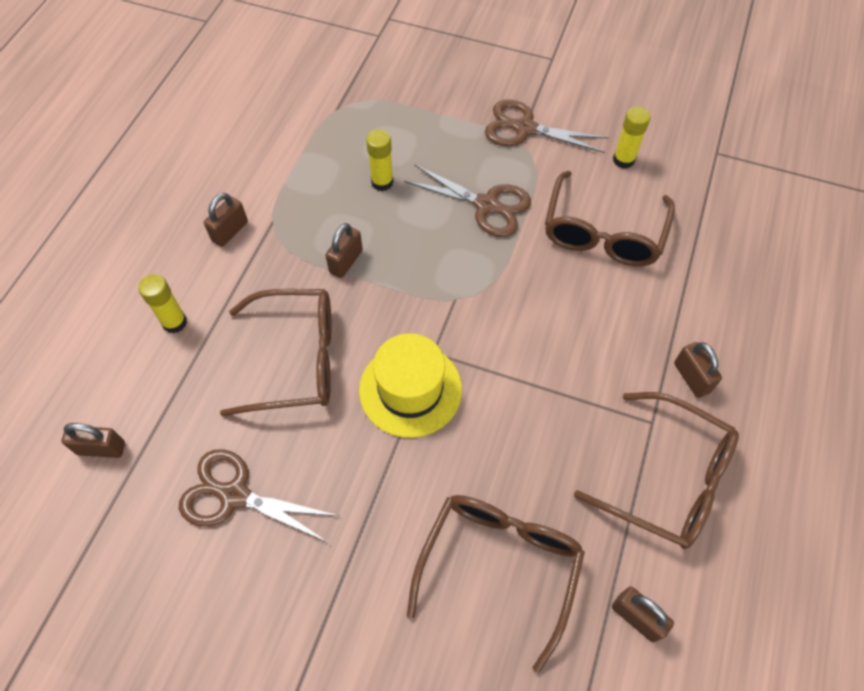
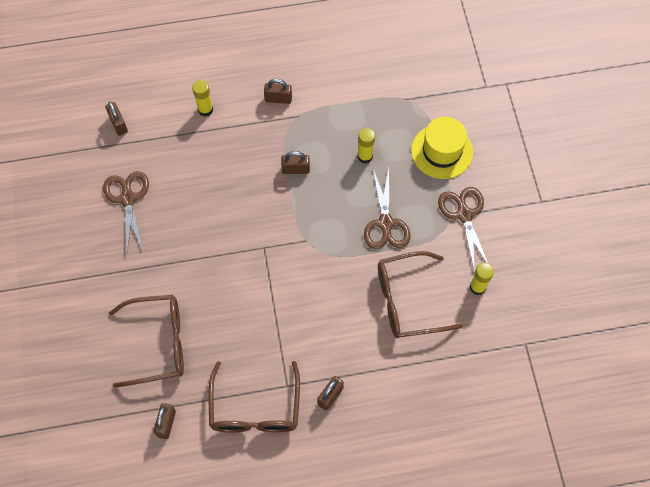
camera: 60 degrees right, 5 degrees up
brown glasses [220,289,332,417] -> none
yellow hat [359,333,462,438] -> yellow hat moved to [411,117,473,179]

